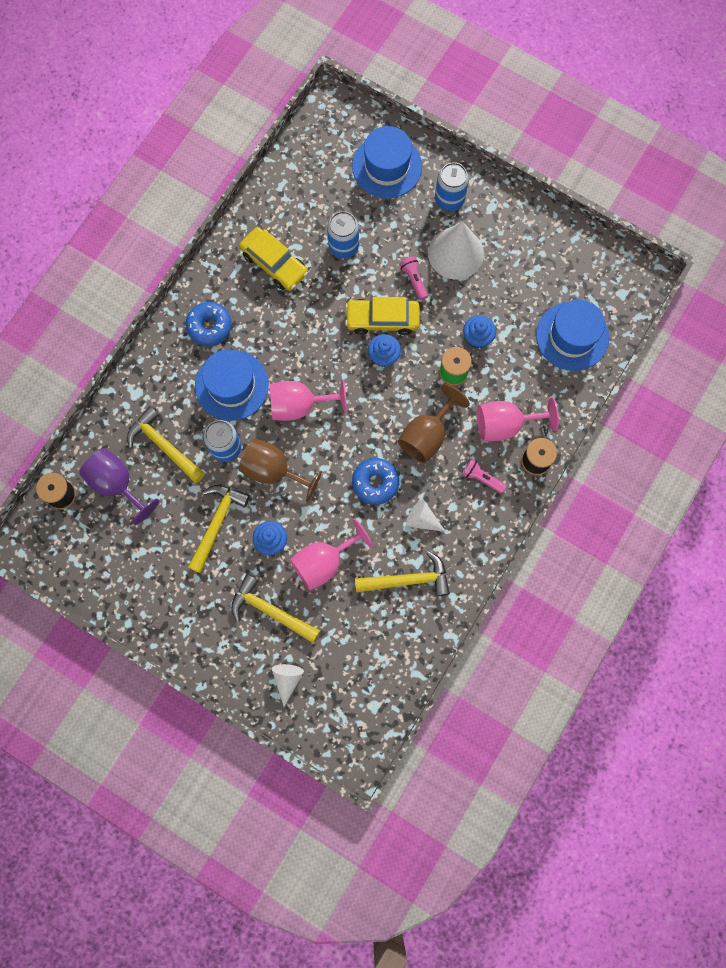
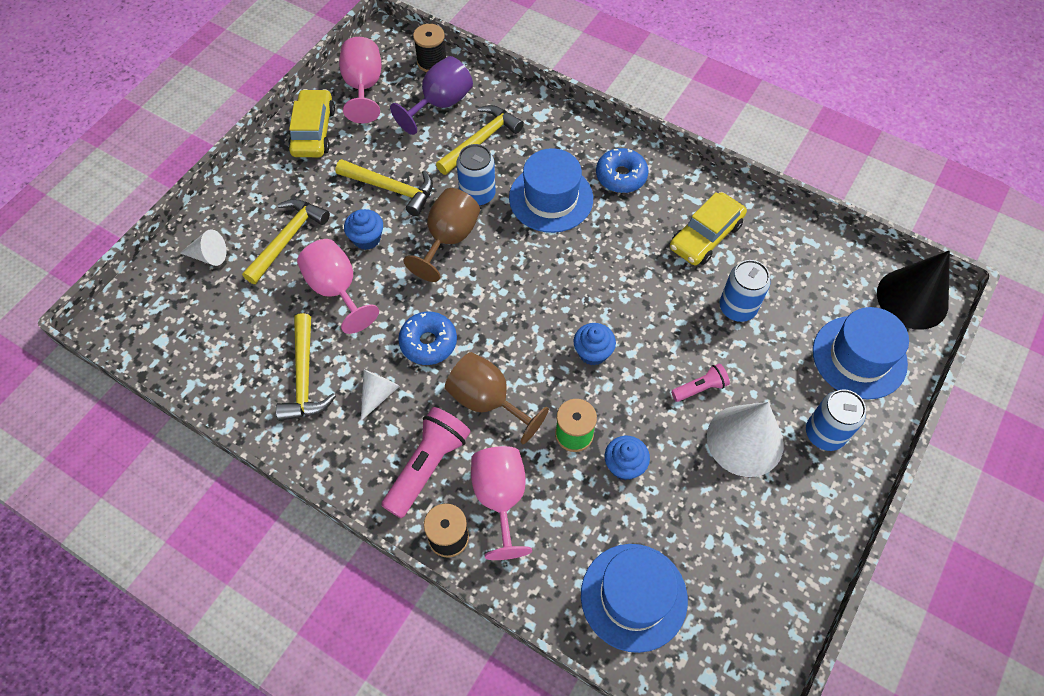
camera: 90 degrees right, 15 degrees down
pink goblet [270,379,347,421] -> pink goblet moved to [339,37,382,123]
yellow car [345,297,420,335] -> yellow car moved to [288,89,335,157]
pink flashlight [462,459,507,494] -> pink flashlight [381,407,470,518], size x1.86
none -> black cone [877,250,950,330]

